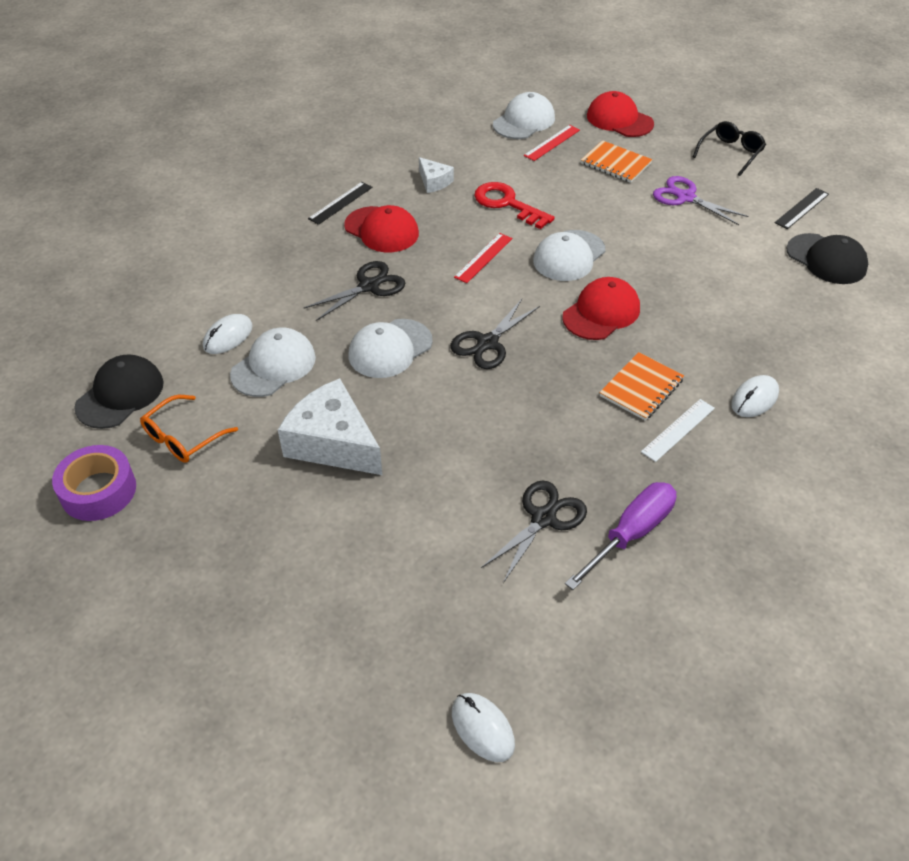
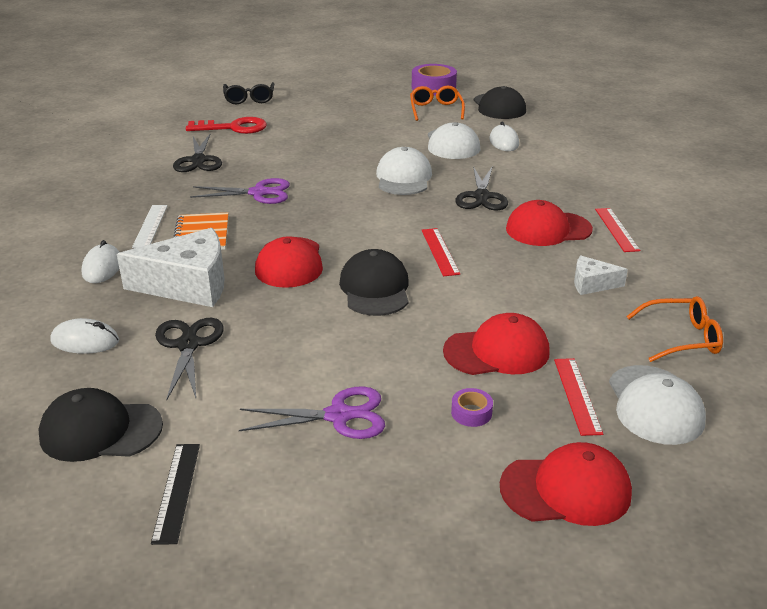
camera: 135 degrees right, 15 degrees down
white cheese [278,378,382,475] -> white cheese moved to [117,228,225,307]
black ruler [308,182,373,225] -> red ruler [595,208,640,252]
black scissors [450,299,540,369] -> black scissors moved to [155,318,224,400]
white mouse [452,693,515,762] -> white mouse moved to [50,318,119,354]
red key [474,182,555,229] -> red key moved to [186,117,267,134]
white cap [533,230,605,281] -> black cap [339,249,409,316]
purple screwdriver [565,482,677,590] -> none
orange notebook [581,140,653,183] -> purple tape [451,388,493,427]
black glasses [693,121,766,176] -> black glasses moved to [223,82,274,104]
none -> purple scissors [190,178,290,204]
none -> red cap [443,313,550,375]
none -> orange glasses [626,296,723,362]

